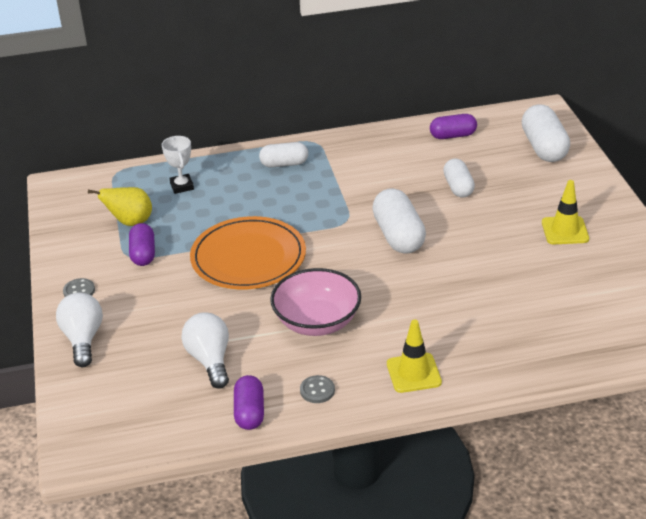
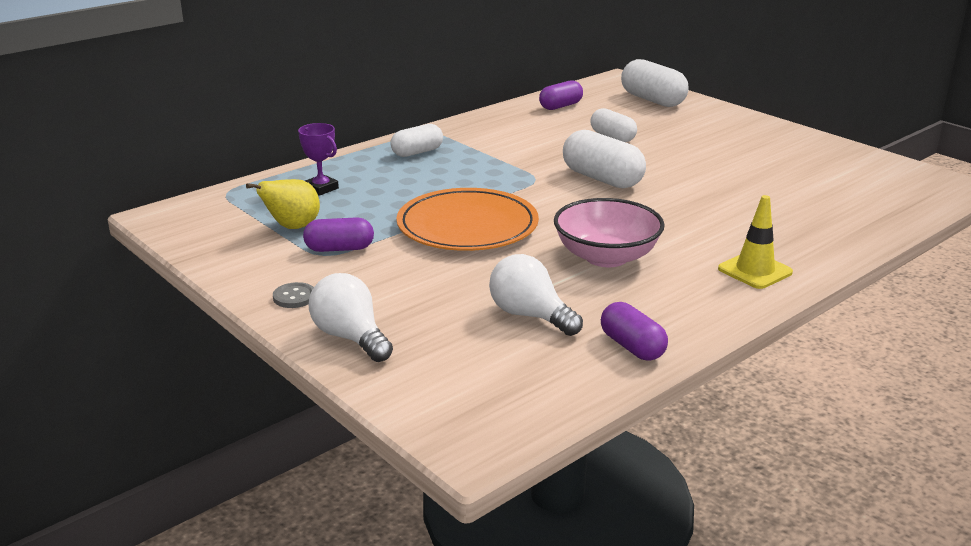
camera: 30 degrees left, 10 degrees down
purple capsule [129,223,155,266] -> purple capsule turned 60 degrees counterclockwise [303,217,374,252]
white trophy [162,136,194,194] -> purple trophy [298,123,339,196]
grey button [300,375,335,403] -> none
yellow traffic cone [542,180,589,244] -> none

